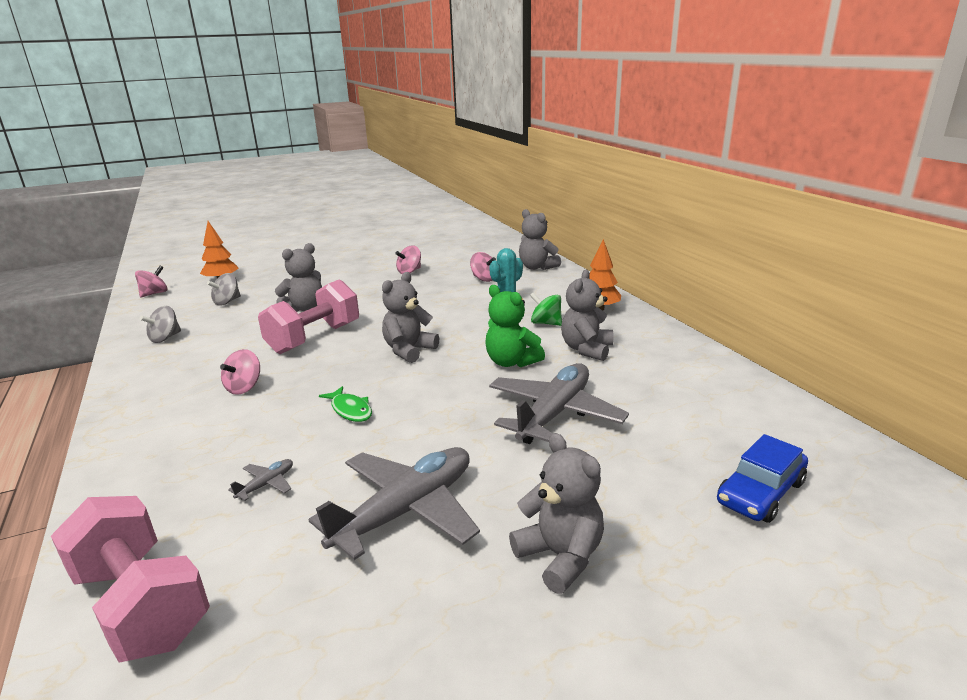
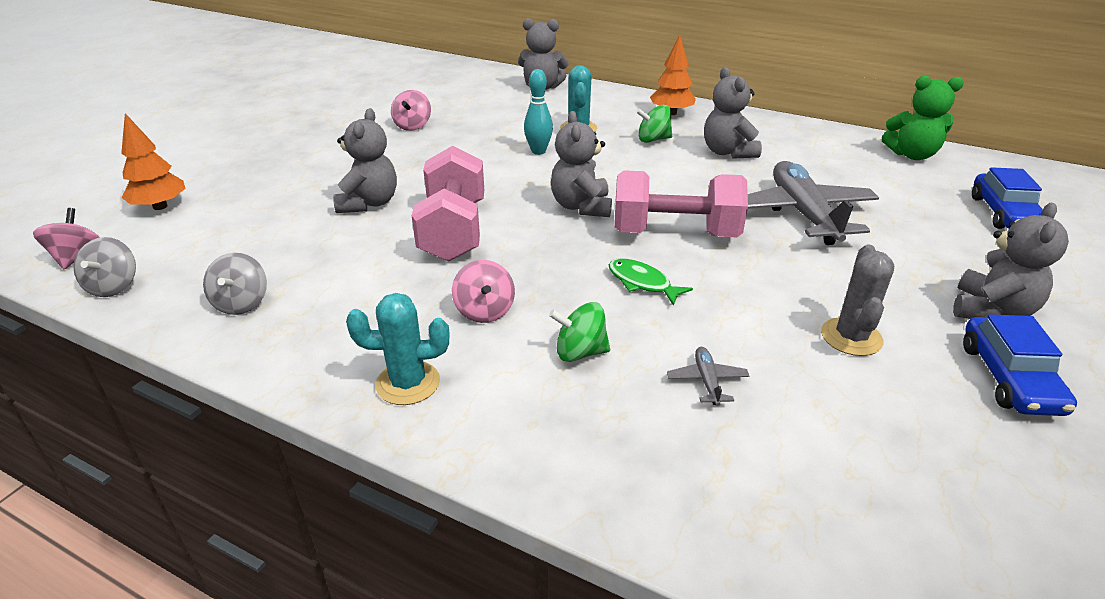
camera: 40 degrees left, 10 degrees up
pink dumbbell [51,496,210,662] -> pink dumbbell moved to [614,170,748,237]
grey spinning top [207,273,241,306] -> grey spinning top moved to [74,237,136,297]
grey plane [309,447,480,560] -> grey cactus [821,244,895,356]
green fish [319,386,372,422] -> green fish turned 150 degrees counterclockwise [609,258,693,306]
pink spinning top [470,252,496,282] -> none
green teddy bear [485,285,545,367] -> green teddy bear moved to [882,76,964,160]
grey teddy bear [509,433,604,594] -> grey teddy bear turned 105 degrees clockwise [953,203,1069,319]
none -> turquoise cactus [346,293,449,405]
none -> turquoise bowling pin [524,69,553,155]
none -> green spinning top [549,302,610,362]
none -> blue car [963,314,1077,416]

